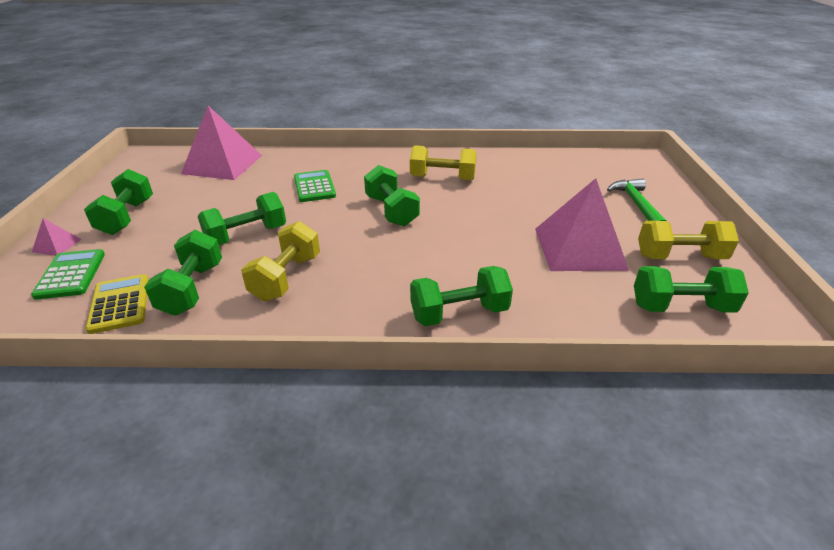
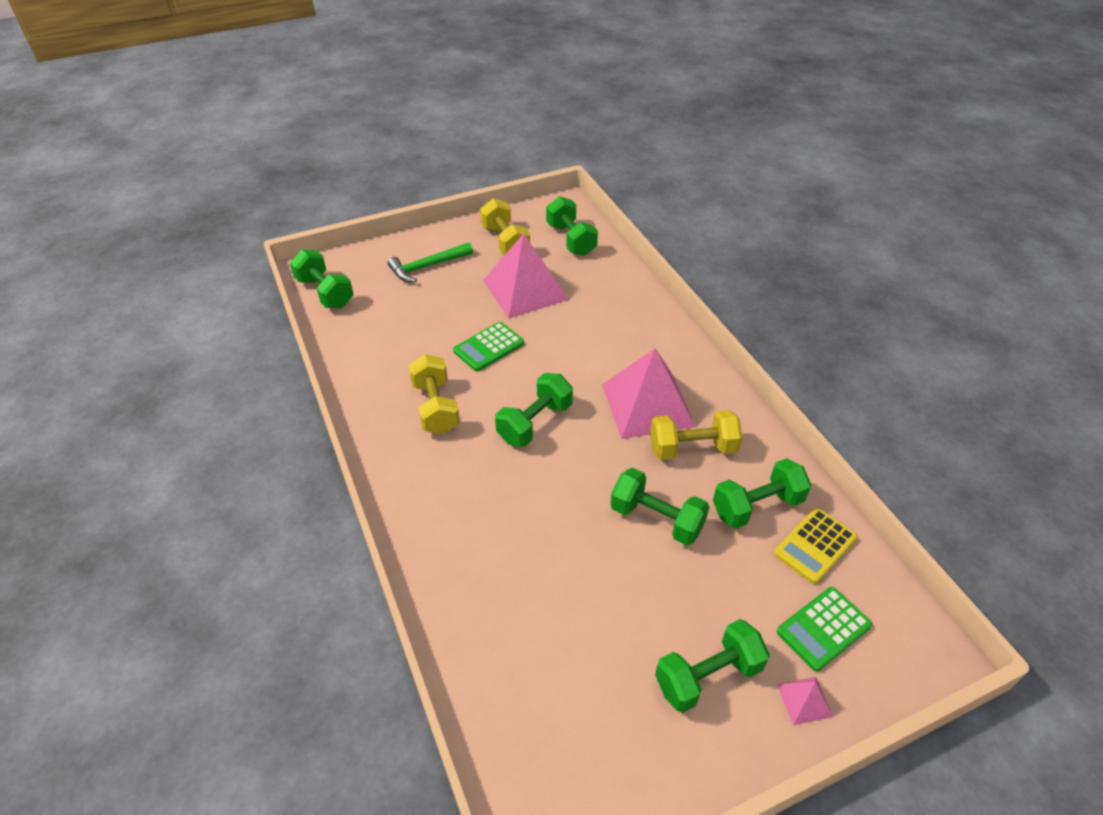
camera: 115 degrees left, 10 degrees up
pink pyramid [181,106,262,180] -> pink pyramid moved to [602,348,696,439]
green calculator [294,170,336,202] -> green calculator moved to [453,322,524,371]
green dumbbell [410,266,513,326] -> green dumbbell moved to [290,249,354,308]

